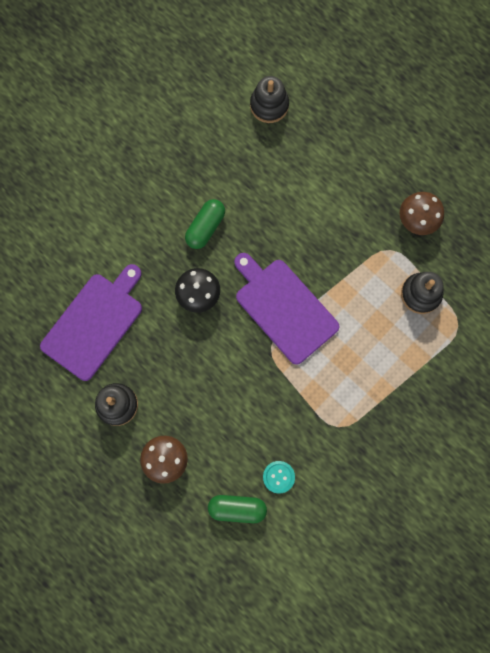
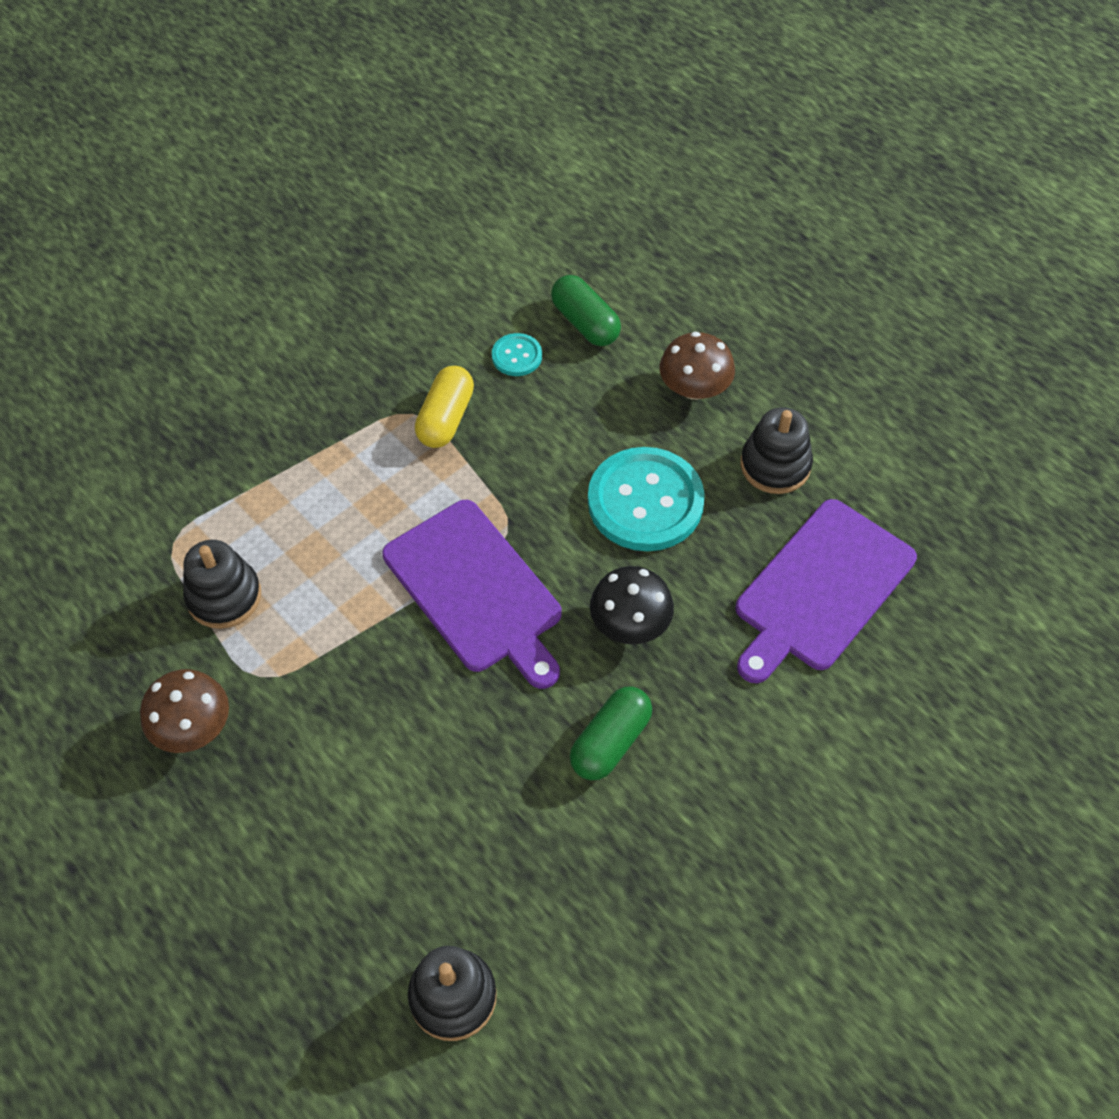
camera: 175 degrees left, 20 degrees down
green capsule [208,495,267,523] -> green capsule turned 45 degrees clockwise [551,275,621,346]
none -> yellow capsule [415,366,474,448]
none -> turquoise button [588,447,705,551]

